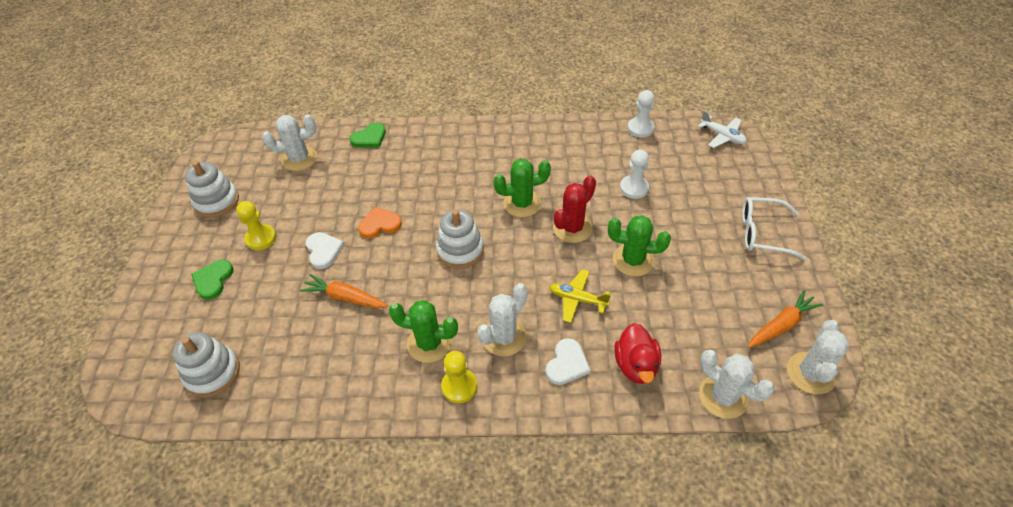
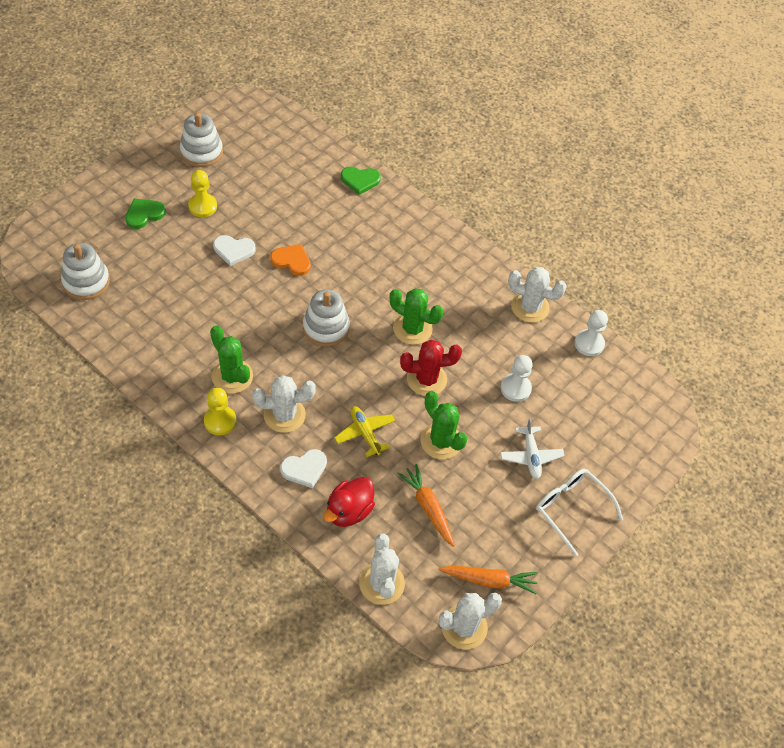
camera: 35 degrees right, 5 degrees up
white cactus [262,114,317,171] -> white cactus moved to [508,267,567,323]
orange carrot [300,274,388,308] -> orange carrot moved to [397,464,455,547]
white heart [306,232,345,269] -> white heart turned 75 degrees clockwise [213,235,255,266]
white plane [698,111,747,148] -> white plane moved to [500,418,565,479]

